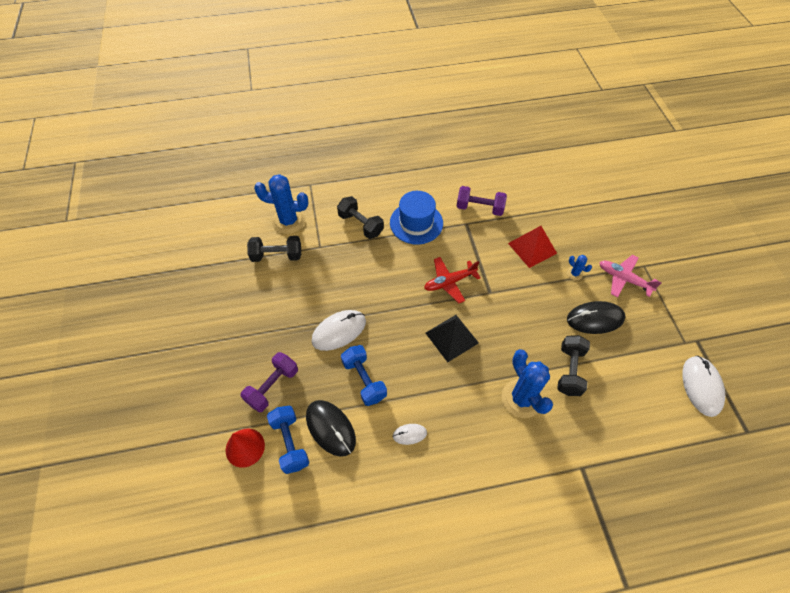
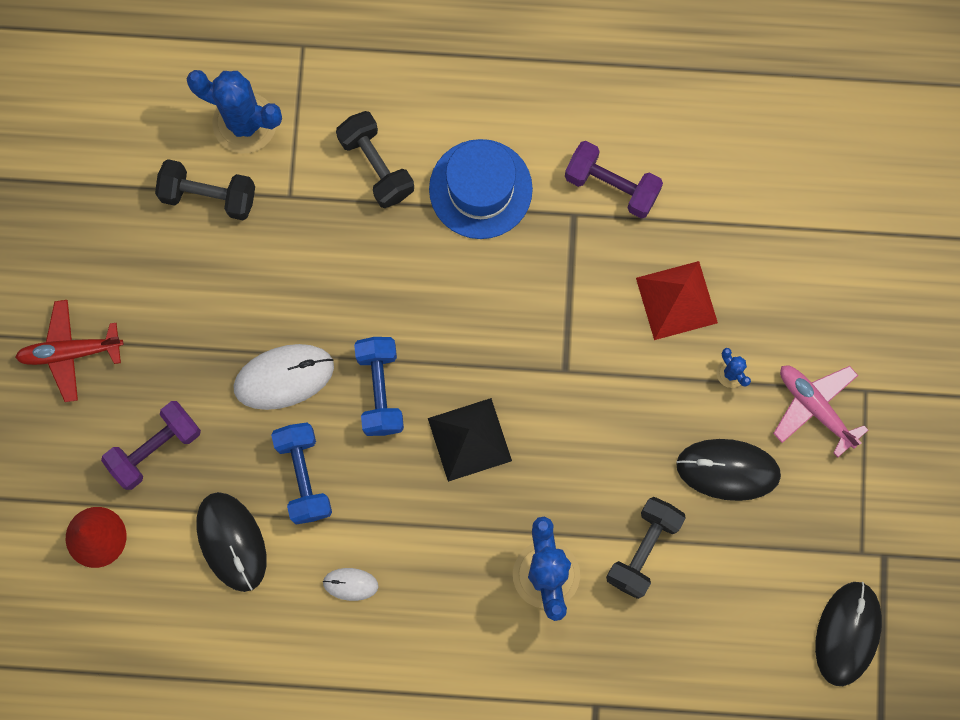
camera: 15 degrees right, 20 degrees up
blue dumbbell [267,405,309,474] -> blue dumbbell moved to [354,337,404,436]
red plane [424,257,481,303] -> red plane moved to [15,300,123,402]
white mouse [682,356,725,417] -> black mouse [815,582,882,686]

